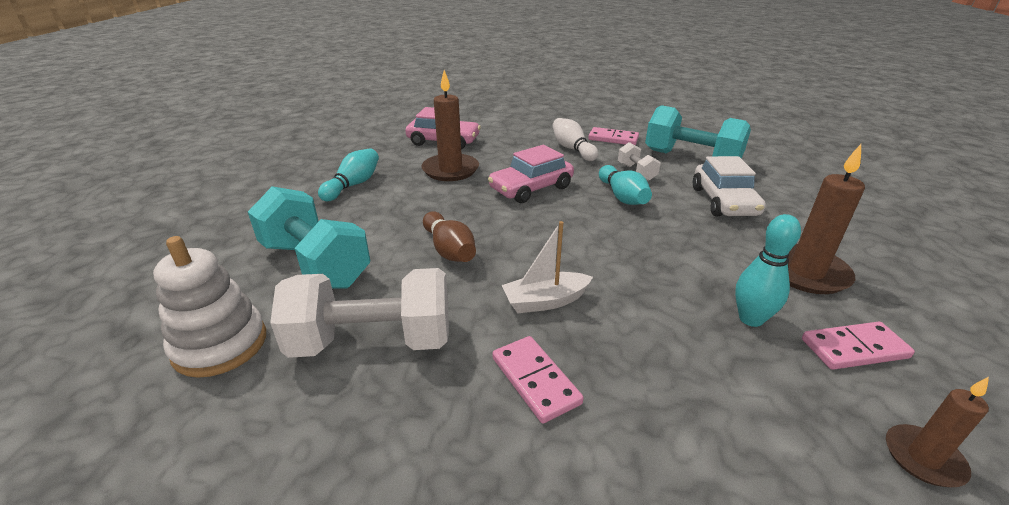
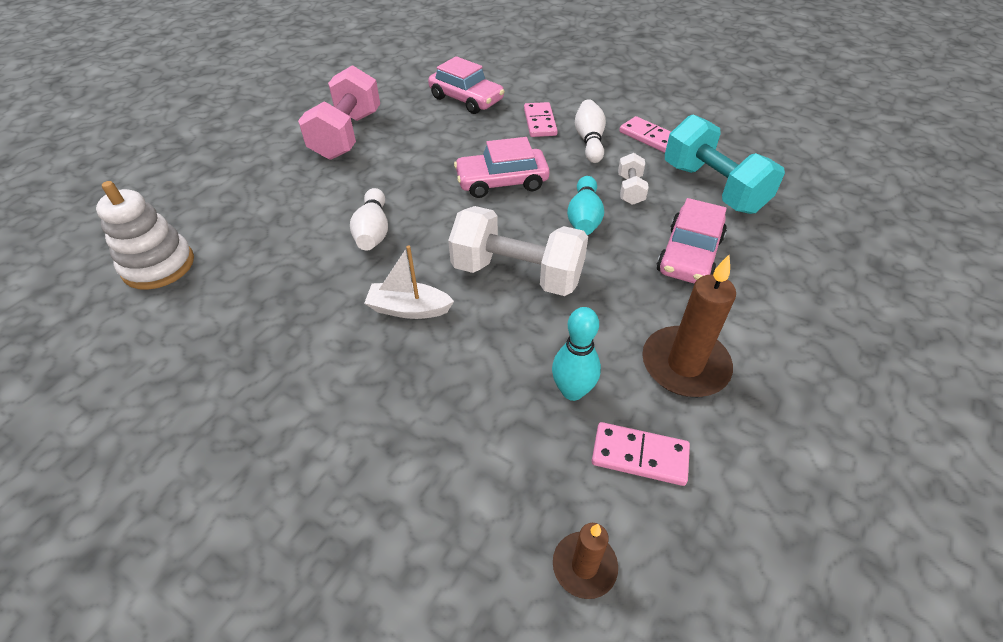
camera: 25 degrees right, 15 degrees up
turquoise dumbbell [248,186,370,288] -> none
white dumbbell [270,268,449,358] -> white dumbbell moved to [448,206,588,296]
turquoise bowling pin [318,148,379,201] -> pink dumbbell [298,65,380,160]
brown candle [422,70,479,181] -> none
brown bowling pin [423,211,476,262] -> white bowling pin [350,188,388,251]
pink domino [493,336,584,423] -> pink domino moved to [524,102,558,137]
white car [693,156,766,216] -> pink car [657,198,727,284]

